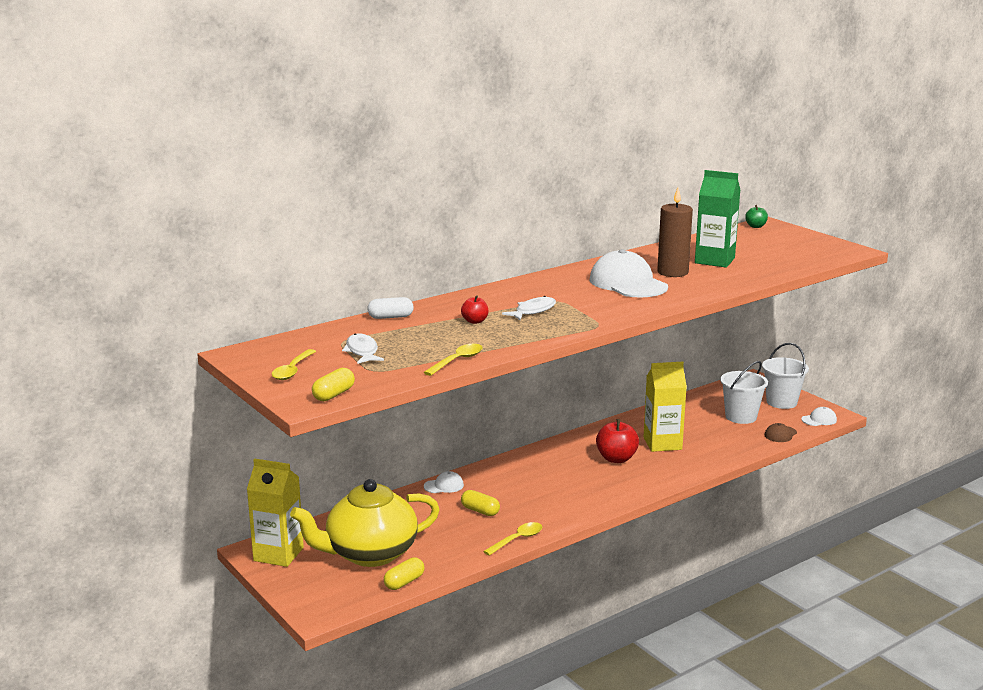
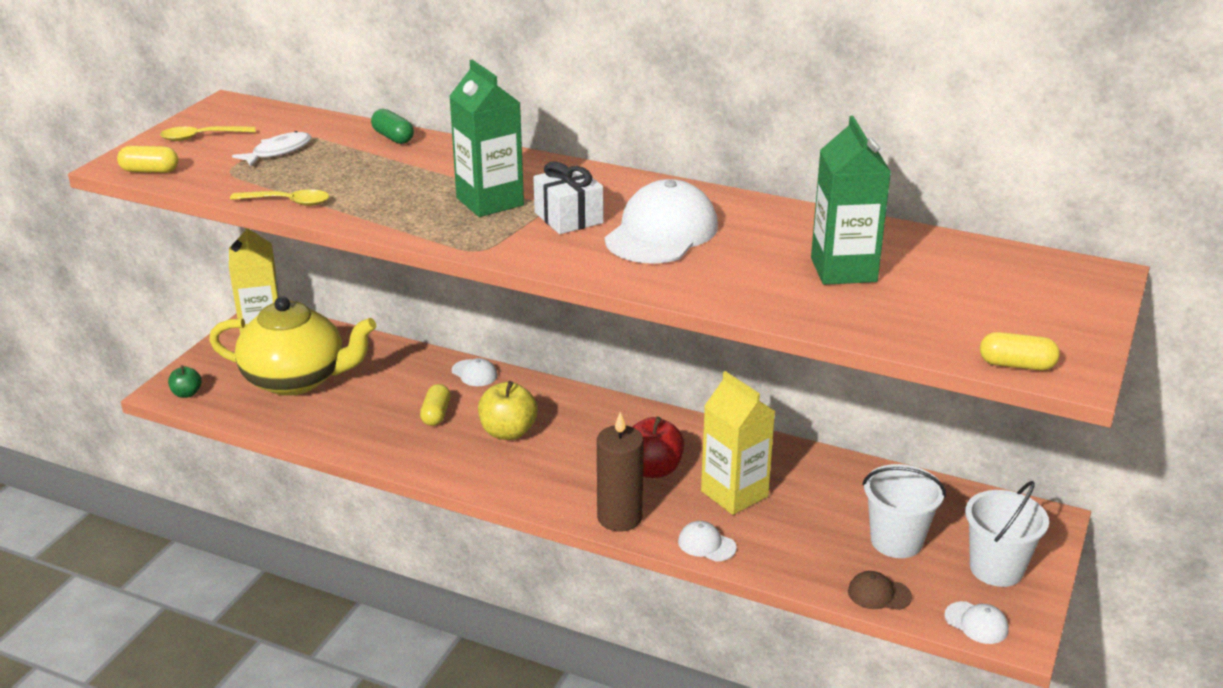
camera: 60 degrees right, 10 degrees up
yellow teapot [290,479,440,567] -> yellow teapot turned 150 degrees clockwise [209,296,377,396]
white capsule [367,297,414,319] -> green capsule [371,109,414,144]
yellow capsule [384,557,424,590] -> yellow capsule moved to [980,332,1060,370]
red apple [461,295,488,324] -> none
yellow spoon [483,522,542,556] -> none
white fish [502,296,556,320] -> green carton [449,60,524,217]
brown candle [657,187,693,277] -> brown candle moved to [597,412,644,531]
green apple [745,205,768,228] -> green apple moved to [168,365,202,398]
none -> yellow apple [478,381,538,440]
none -> white gift [533,162,603,234]
none -> white cap [678,521,737,562]

